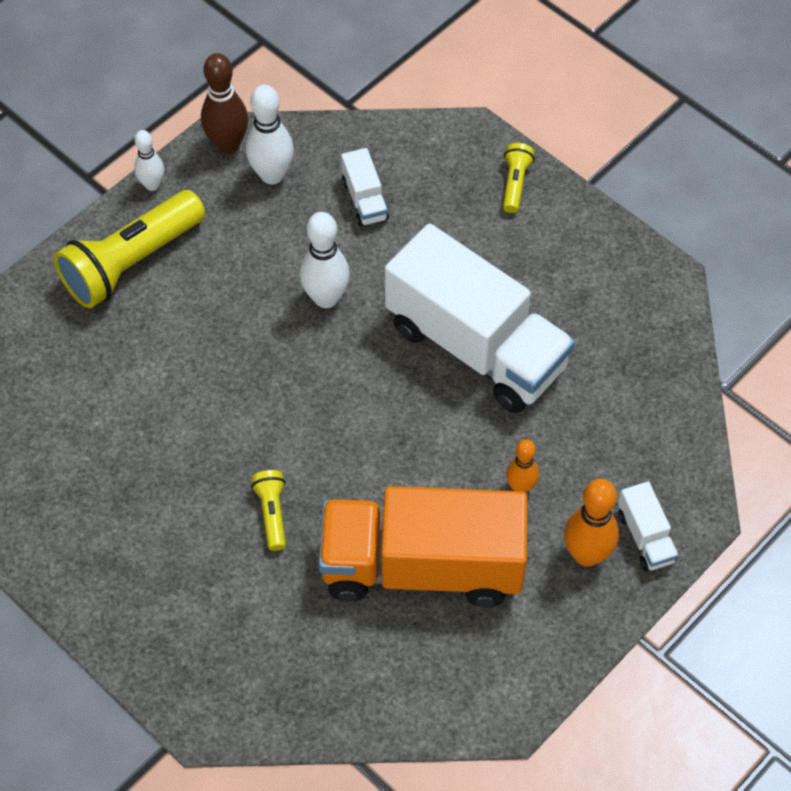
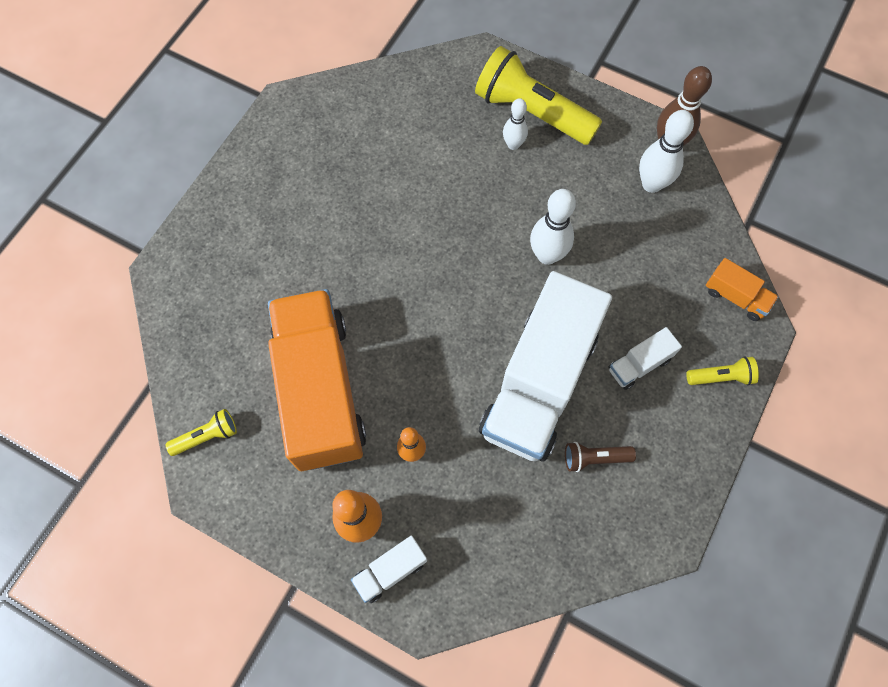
camera: 75 degrees right, 10 degrees up
white bowling pin [134,130,164,191] -> white bowling pin moved to [503,98,528,150]
yellow flashlight [251,470,286,551] -> yellow flashlight moved to [166,409,237,456]
white truck [341,148,389,227] -> white truck moved to [608,327,682,390]
none -> brown flashlight [565,442,636,472]
none -> orange truck [706,258,779,321]

